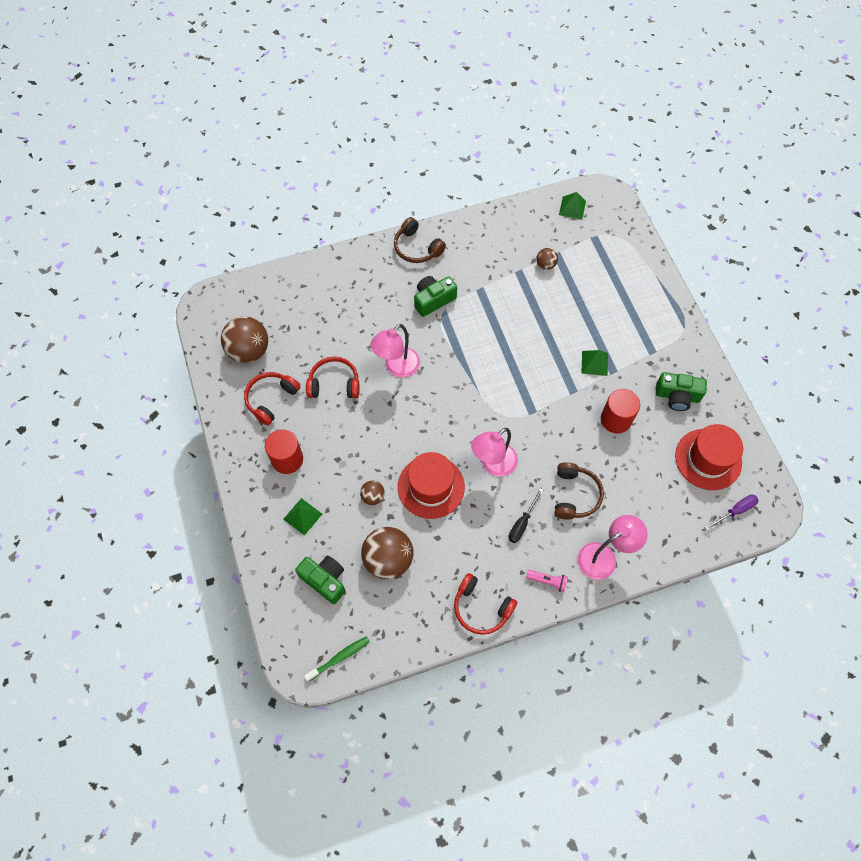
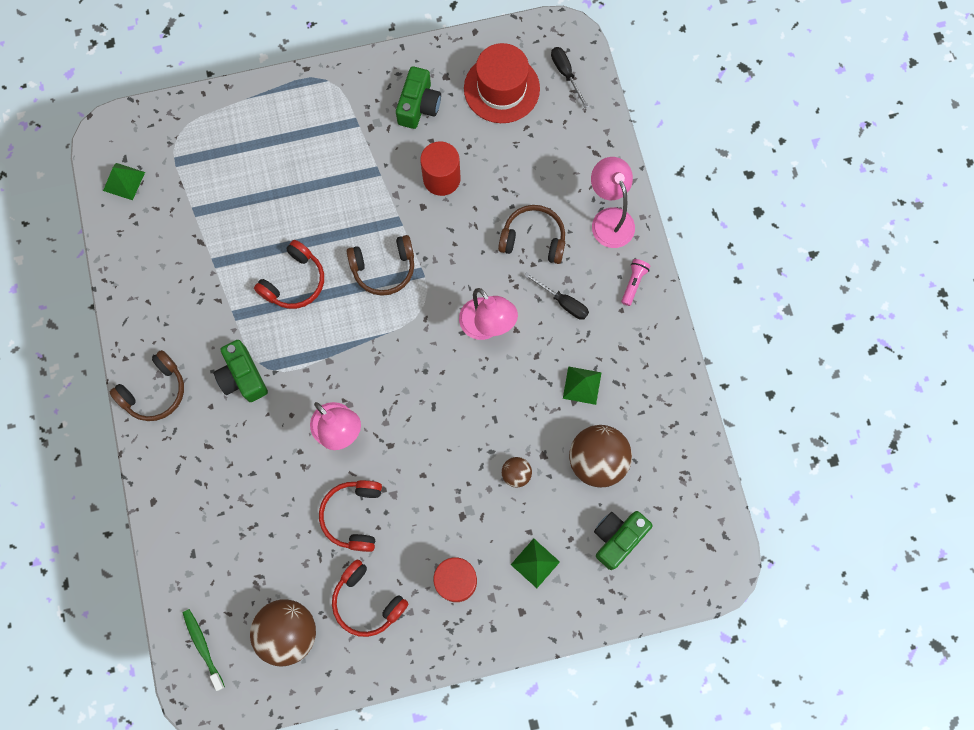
camera: 85 degrees left, 10 degrees up
green toothbrush [304,636,370,682] -> green toothbrush moved to [183,609,225,691]
red hat [398,452,465,519] -> none
red headphones [454,573,517,635] -> red headphones moved to [254,240,324,309]
brown ball [536,248,558,270] -> none
green pyramid [581,350,608,376] -> green pyramid moved to [563,366,602,405]
purple screwdriver [705,494,758,530] -> black screwdriver [551,47,588,108]
none -> brown headphones [347,235,414,296]

